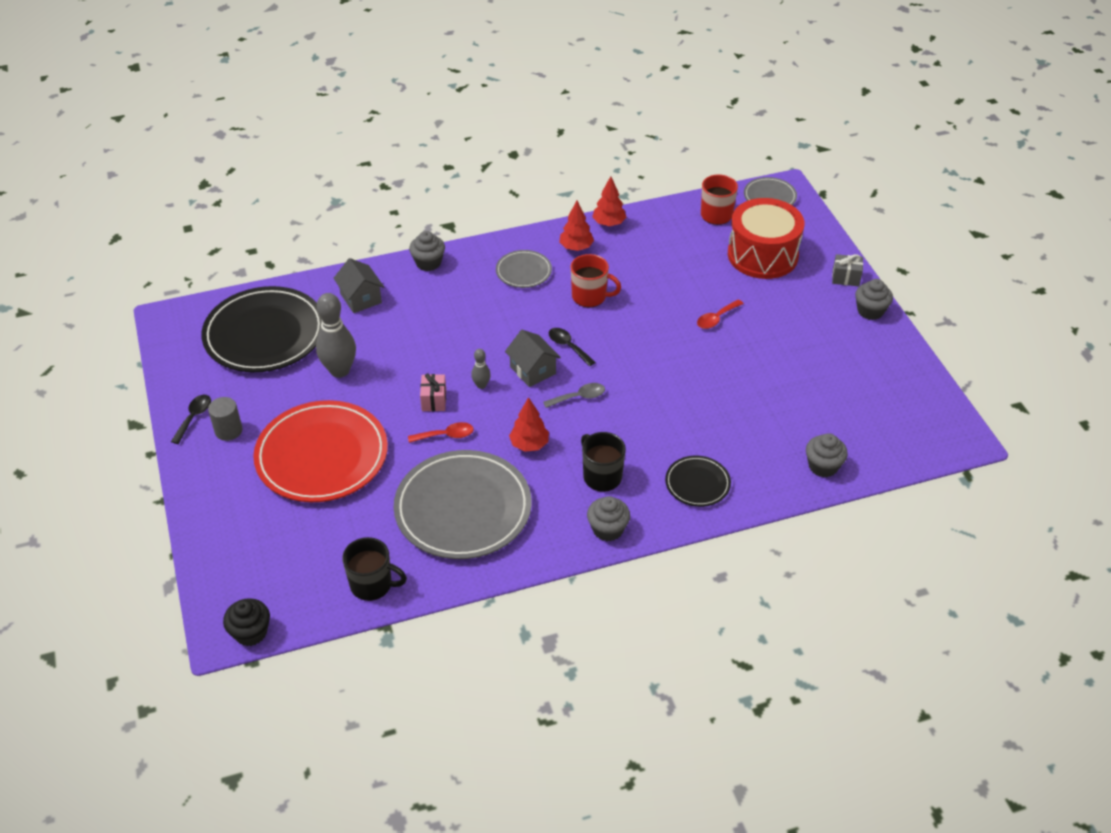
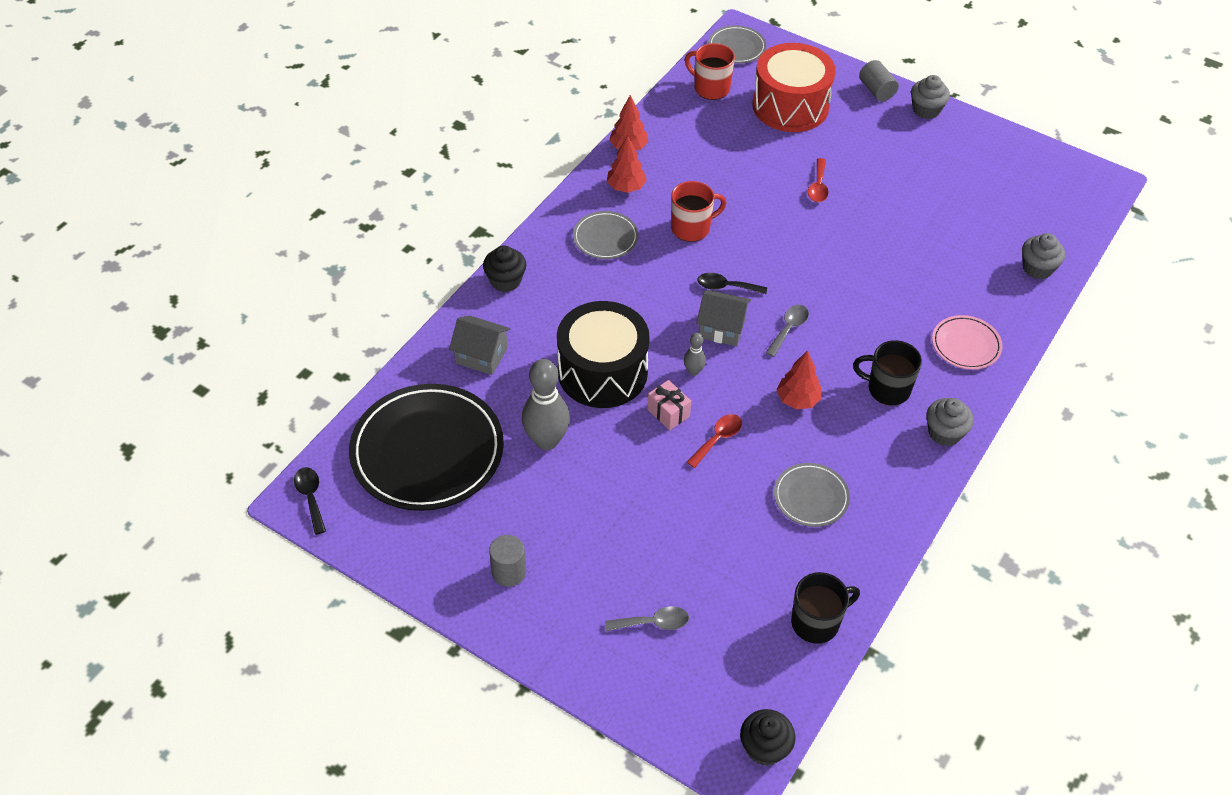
camera: 40 degrees left, 5 degrees up
black spoon [171,395,211,444] -> black spoon moved to [294,467,326,535]
red plate [253,400,388,502] -> none
grey plate [394,450,532,559] -> grey plate [774,463,850,527], size x0.48
grey cupcake [409,231,445,271] -> black cupcake [483,245,526,292]
black plate [665,456,731,507] -> pink plate [932,315,1003,370]
grey gift [832,254,863,286] -> grey cylinder [859,60,899,101]
none -> black drum [557,301,650,408]
none -> grey spoon [605,606,689,631]

